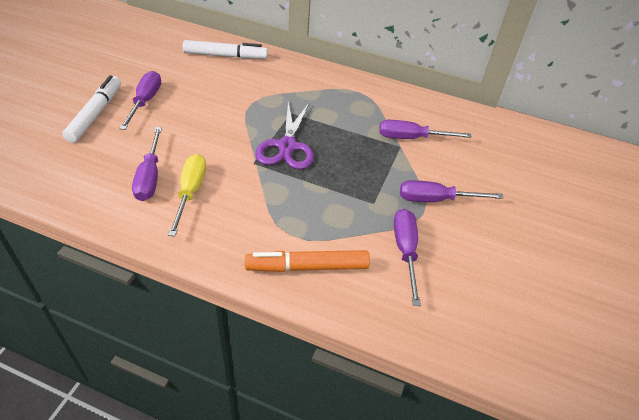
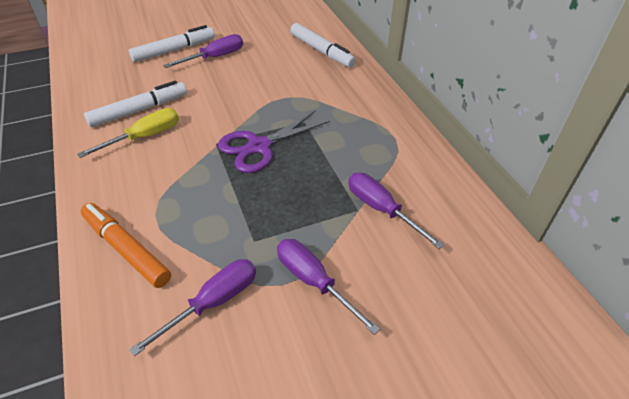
camera: 50 degrees right, 0 degrees up
purple screwdriver [132,127,162,201] -> white marker [84,80,187,127]

